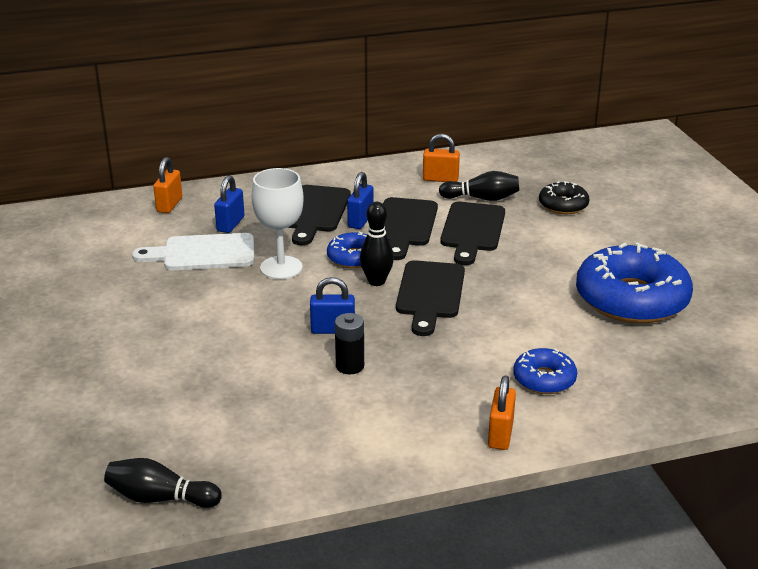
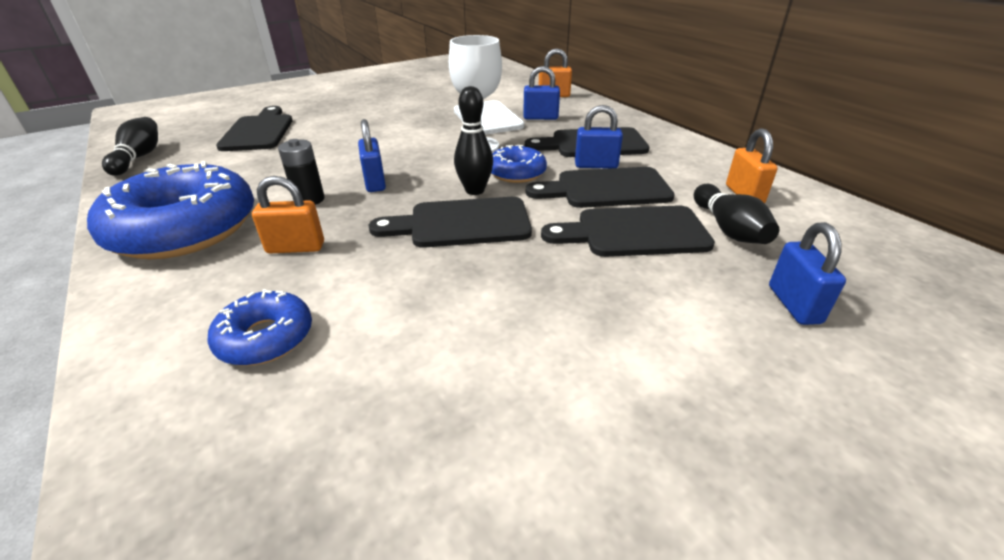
camera: 75 degrees right, 5 degrees up
orange padlock [488,375,516,450] -> orange padlock moved to [252,176,324,253]
black donut [539,181,590,214] -> blue padlock [769,222,846,325]
blue donut [576,243,693,324] -> blue donut moved to [87,161,254,259]
none -> black cutting board [216,106,293,151]

